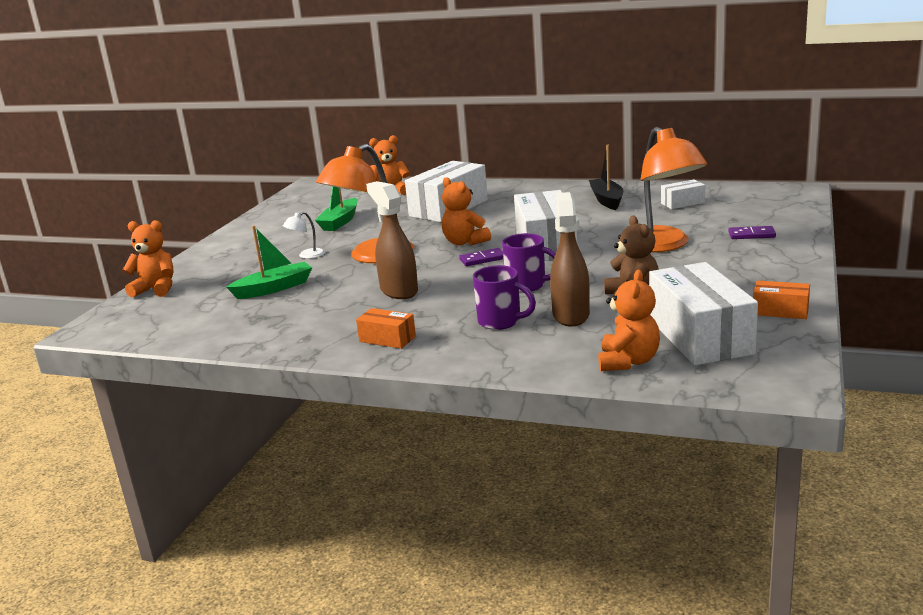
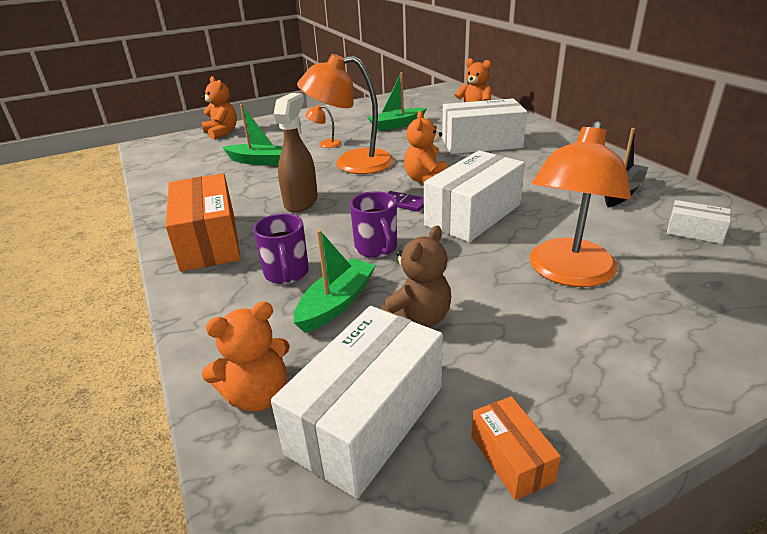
camera: 45 degrees right, 10 degrees up
white lamp [283,212,325,259] -> orange lamp [305,105,341,148]
orange box [356,308,416,349] -> orange box [165,173,241,272], size x2.08
brown spray bottle [550,192,590,327] -> green boat [294,229,376,333]
purple domino [728,226,776,239] -> none

